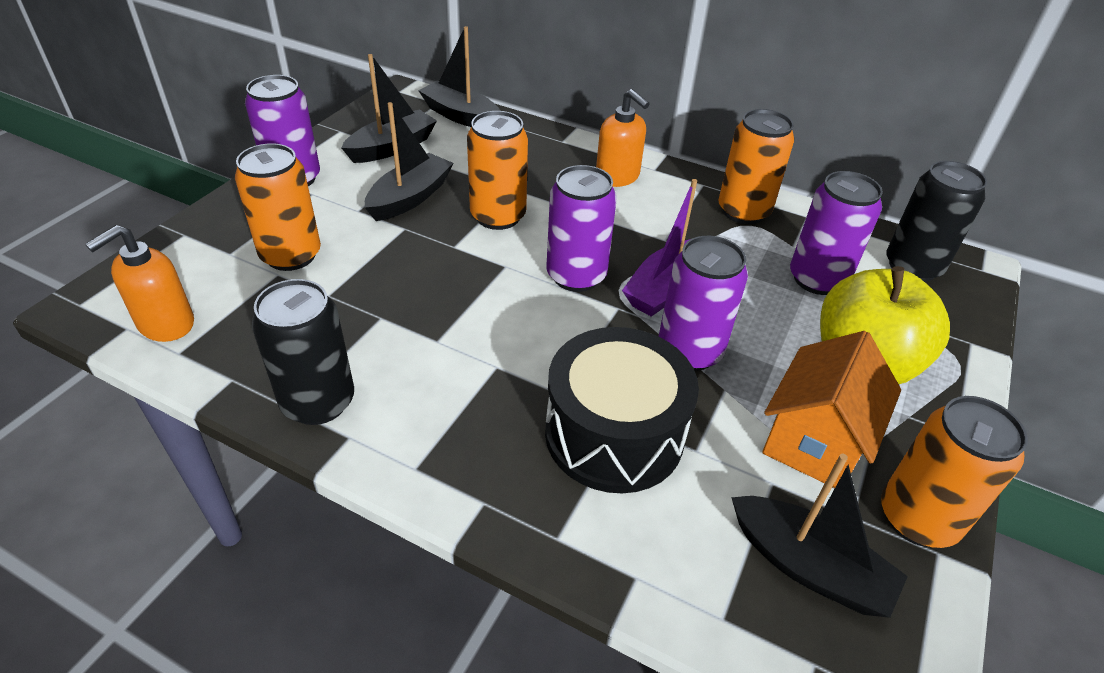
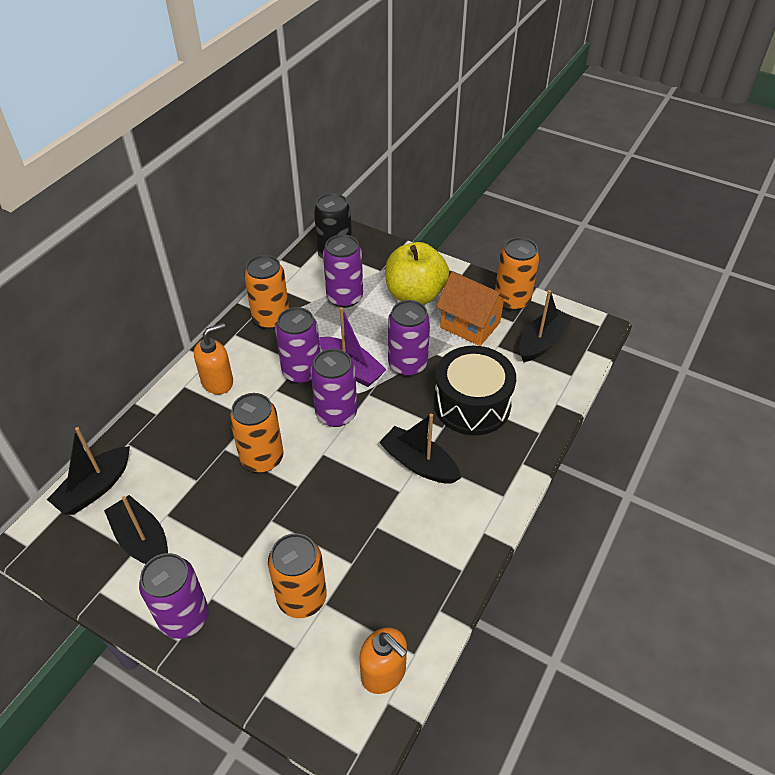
camera: 85 degrees left, 5 degrees up
black can [252,279,354,425] -> none
black boat [365,102,453,221] -> black boat moved to [379,414,461,484]
none -> purple can [275,307,320,384]

